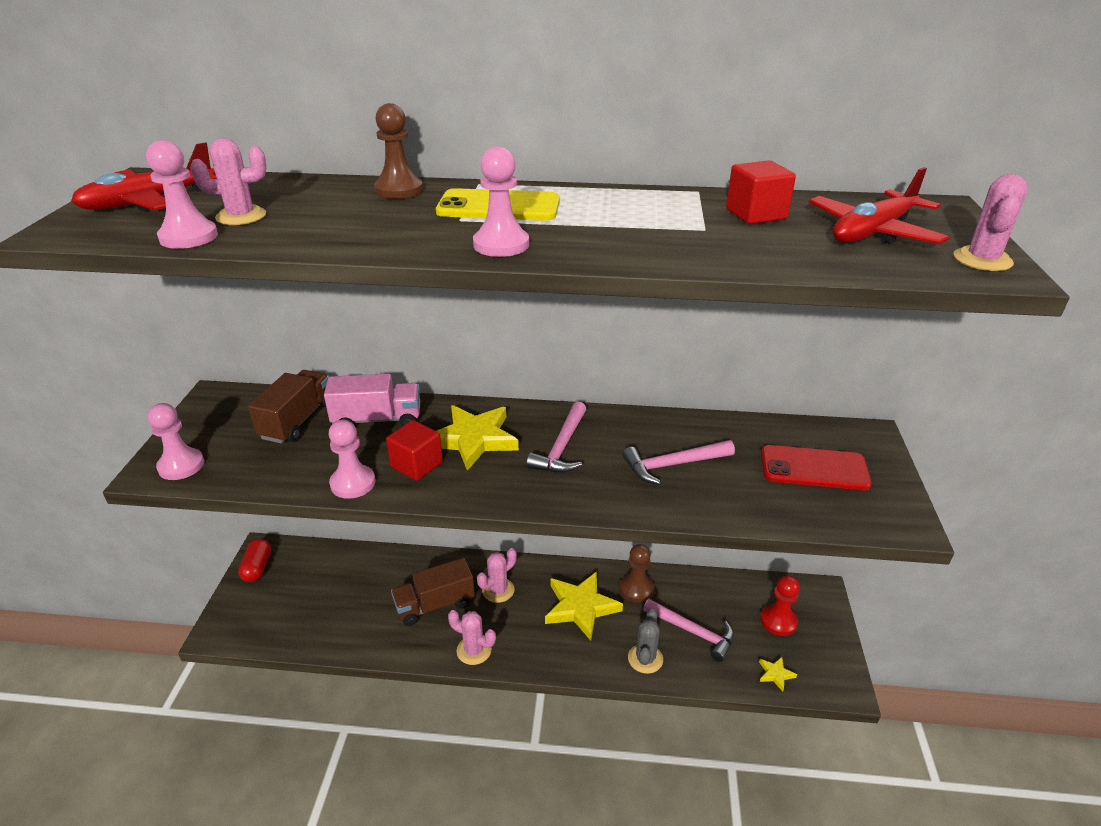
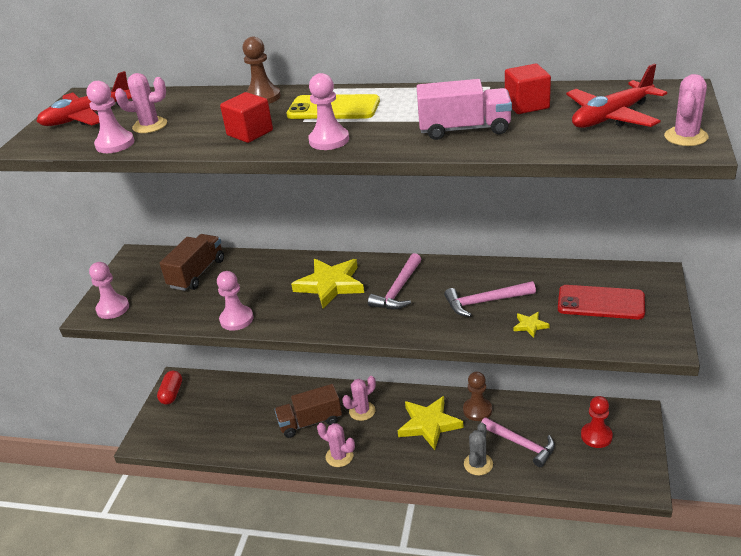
camera: 10 degrees right, 0 degrees up
pink truck [324,374,420,426] -> pink truck moved to [417,79,512,140]
red cube [386,420,443,481] -> red cube moved to [220,92,273,143]
yellow star [759,657,797,691] -> yellow star moved to [514,312,550,338]

